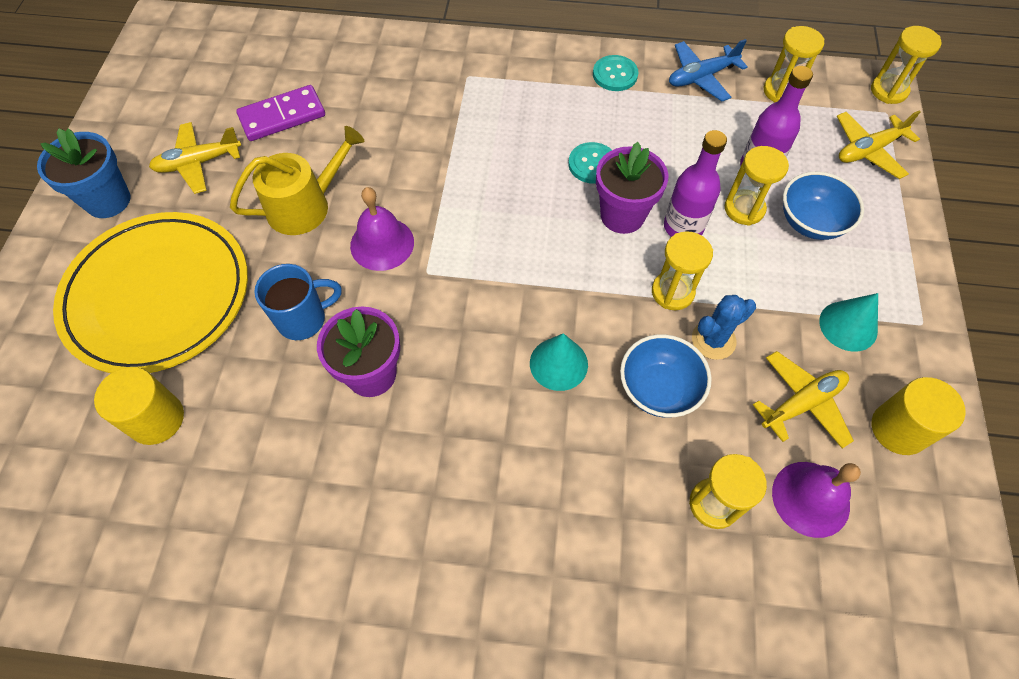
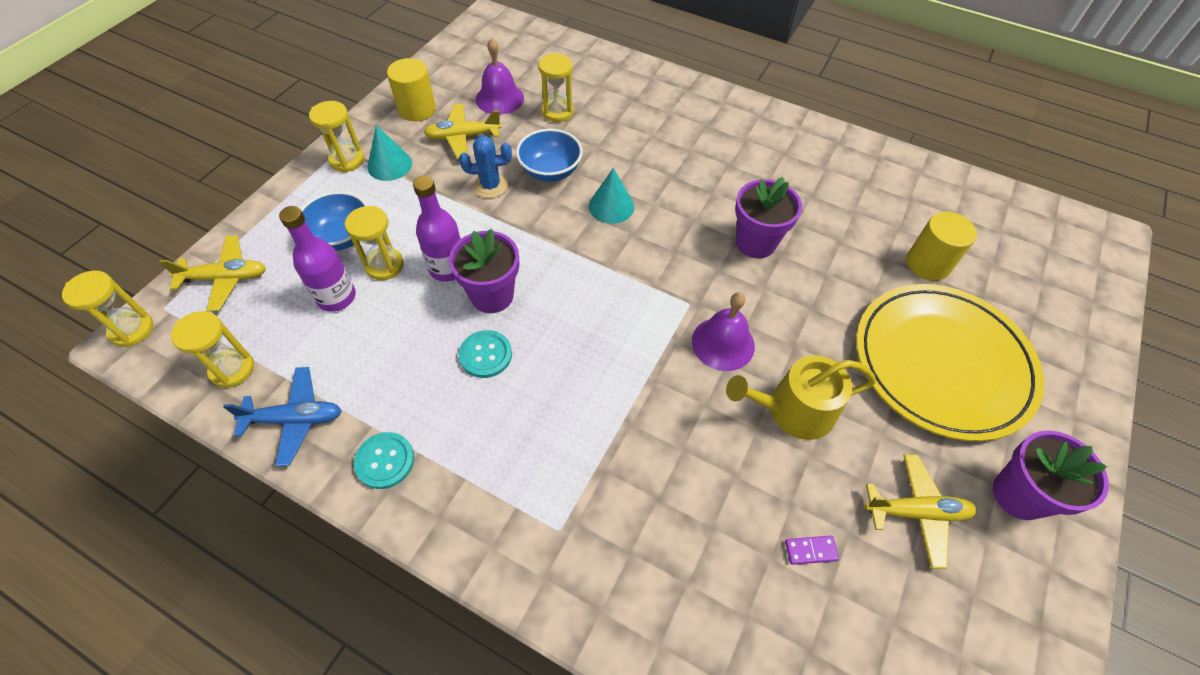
camera: 160 degrees left, 5 degrees down
blue flower pot [37,128,130,218] -> purple flower pot [993,430,1109,520]
purple domino [236,85,325,141] -> purple domino [785,536,839,565], size x0.47
blue mug [254,264,342,340] -> none
yellow hourglass [652,231,713,310] -> yellow hourglass moved to [309,101,364,173]

